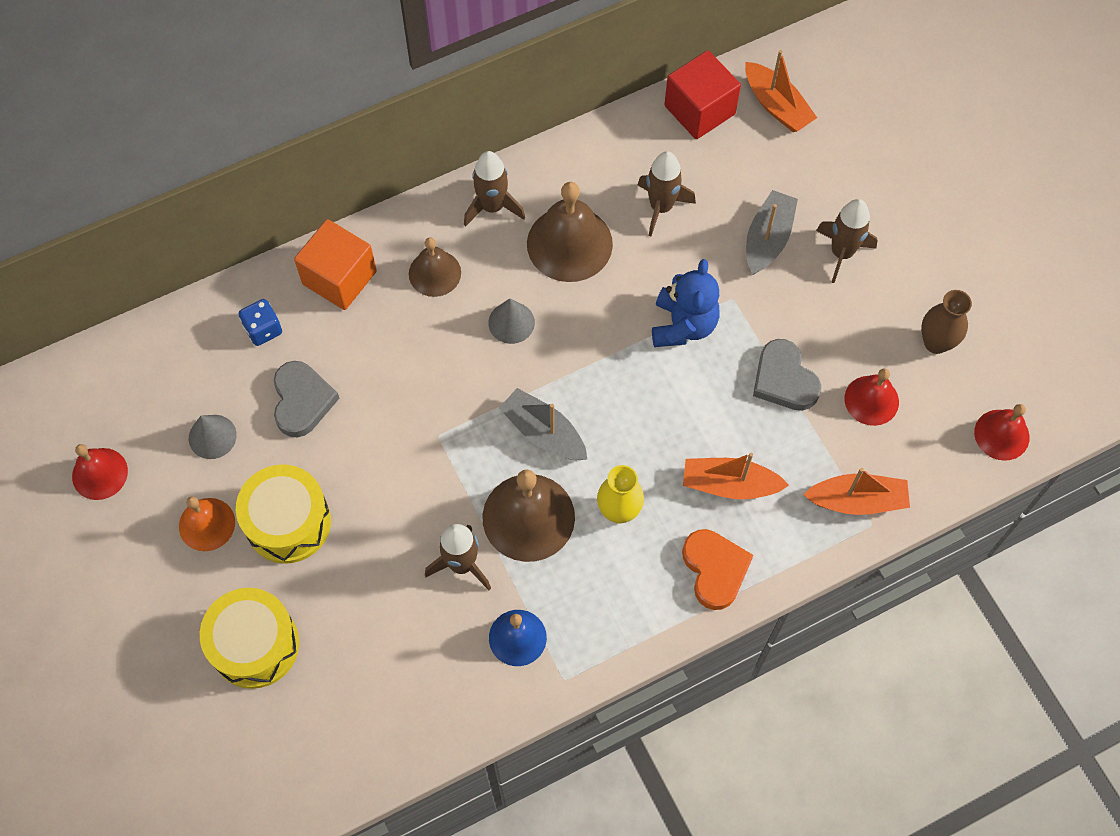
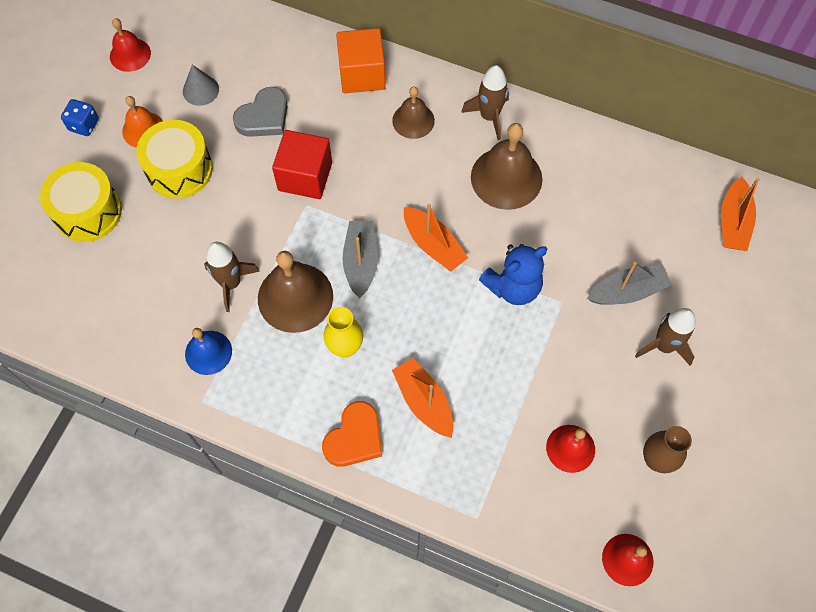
camera: 50 degrees right, 0 degrees up
blue dice [239,299,282,346] -> blue dice moved to [61,99,99,136]
grey cone [488,299,535,344] -> none
brown rocket [638,151,696,236] -> none
red cube [664,50,741,139] -> red cube moved to [272,130,332,199]
grey heart [753,339,821,411] -> none
orange boat [803,468,910,515] -> orange boat moved to [404,204,468,272]

